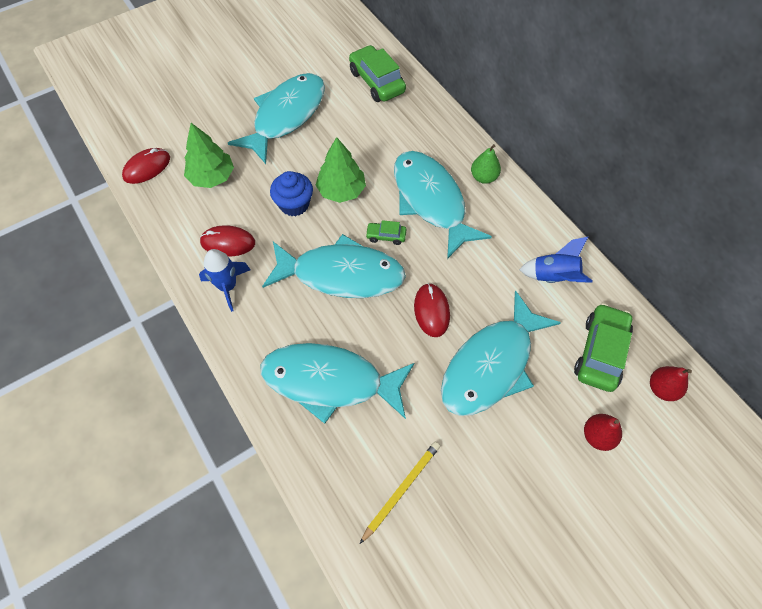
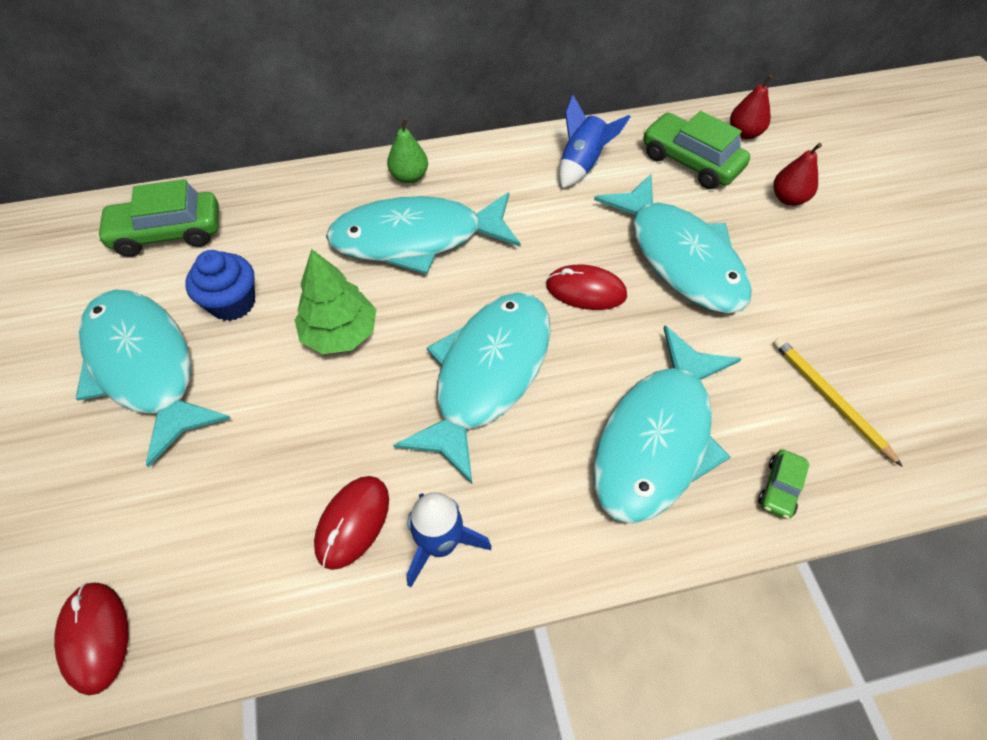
camera: 70 degrees left, 5 degrees down
green tree [184,123,234,188] -> none
blue cupcake [270,171,313,216] -> blue cupcake moved to [185,250,255,321]
green car [365,220,406,245] -> green car moved to [758,449,810,519]

